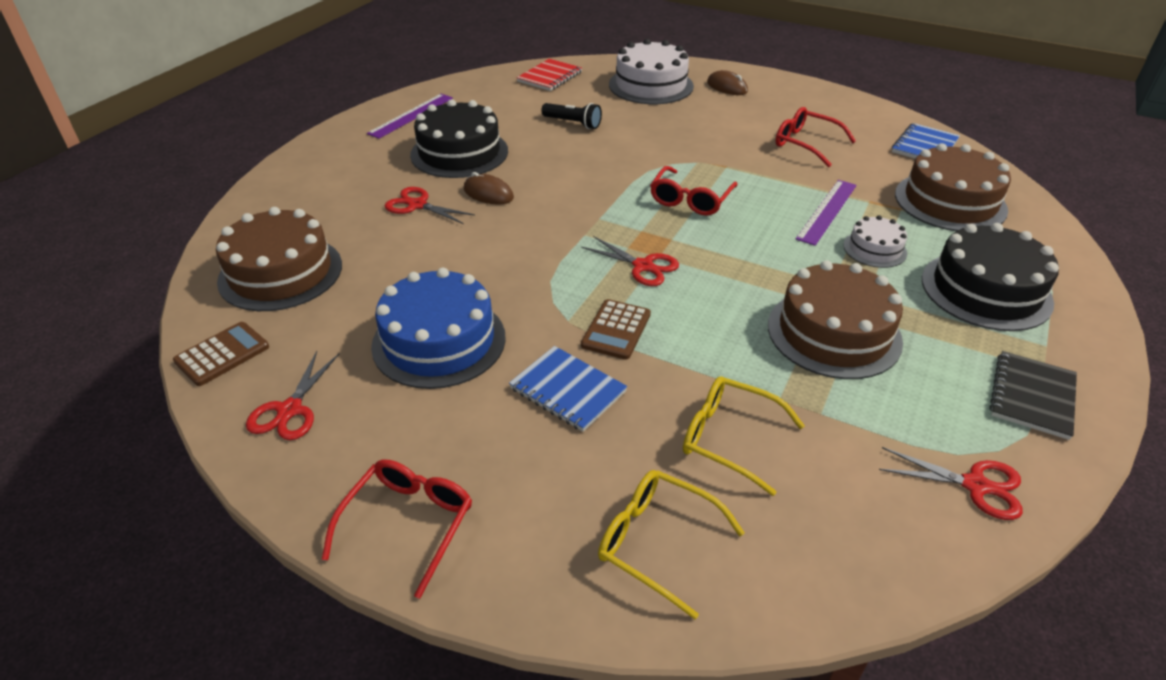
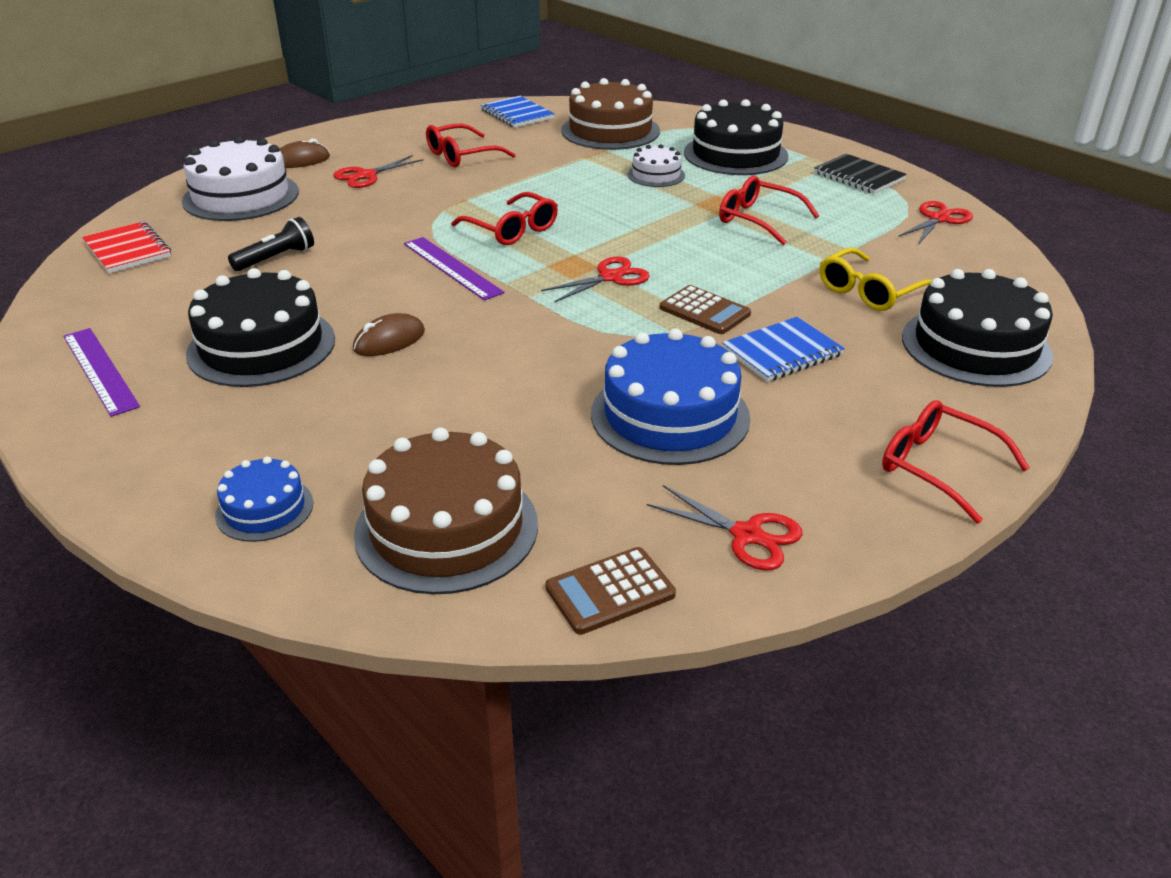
camera: 70 degrees left, 5 degrees down
brown calculator [173,322,269,386] -> brown calculator turned 90 degrees counterclockwise [545,547,676,635]
red scissors [385,187,475,224] -> red scissors moved to [333,155,424,188]
yellow glasses [598,470,745,619] -> black cake [902,269,1053,387]
brown cake [768,260,903,379] -> red glasses [719,176,820,245]
purple ruler [796,180,857,246] -> purple ruler moved to [404,237,504,300]
none -> blue cake [215,456,313,542]

